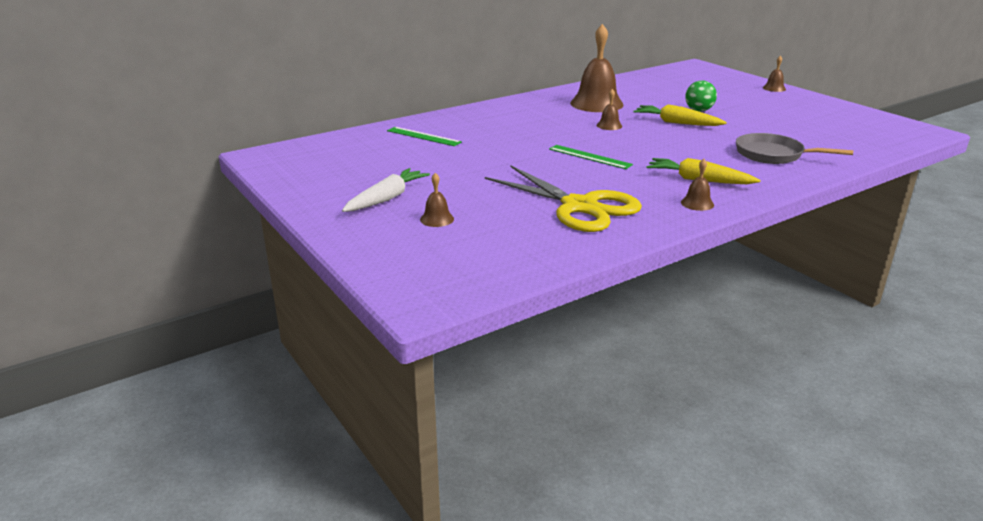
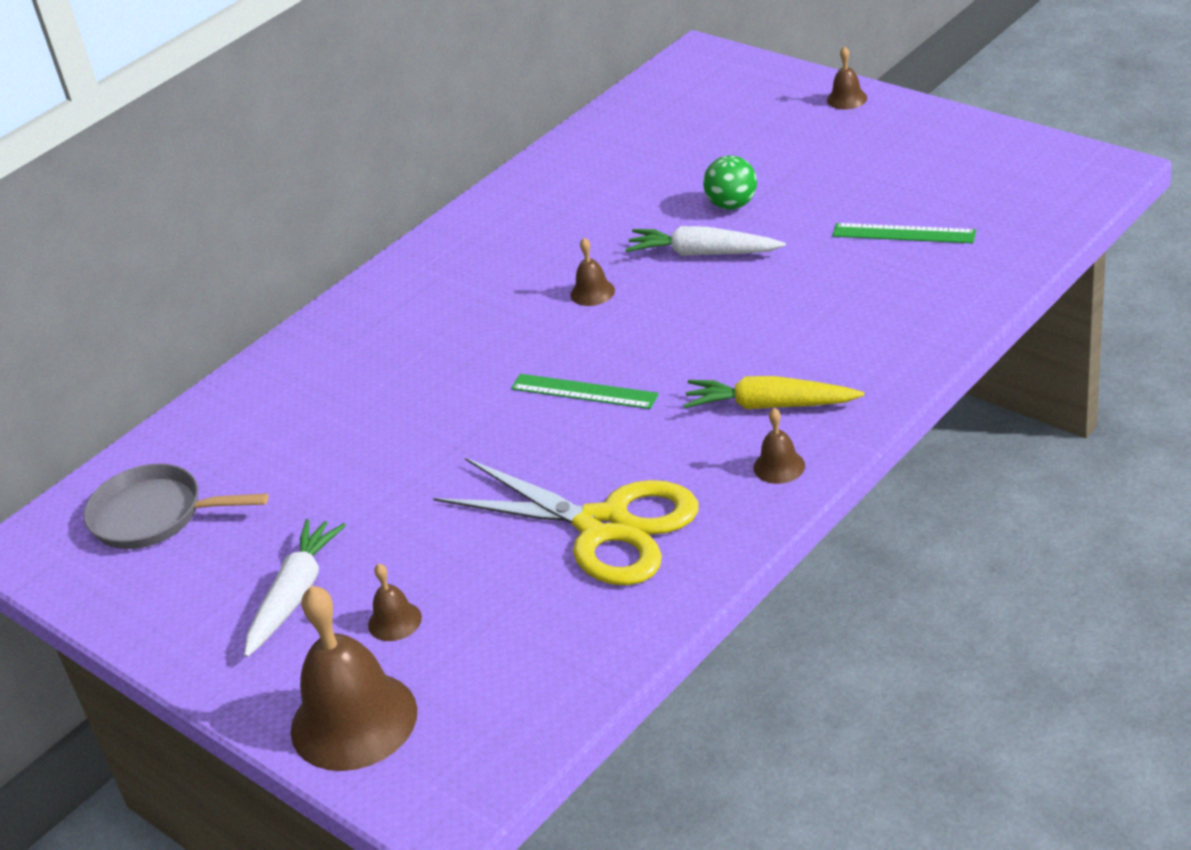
camera: 10 degrees left, 10 degrees up
green ruler [387,127,462,146] -> green ruler moved to [832,223,976,243]
brown bell [570,24,624,112] -> brown bell moved to [291,585,417,771]
yellow carrot [634,104,727,126] -> white carrot [625,226,786,256]
grey pan [736,133,854,164] -> grey pan moved to [84,463,269,549]

